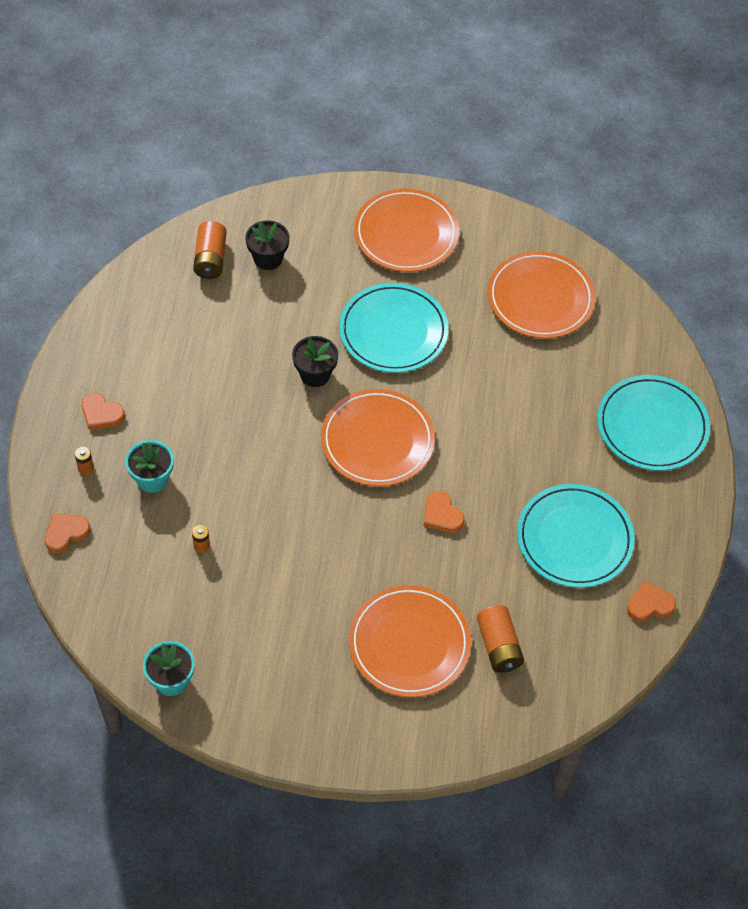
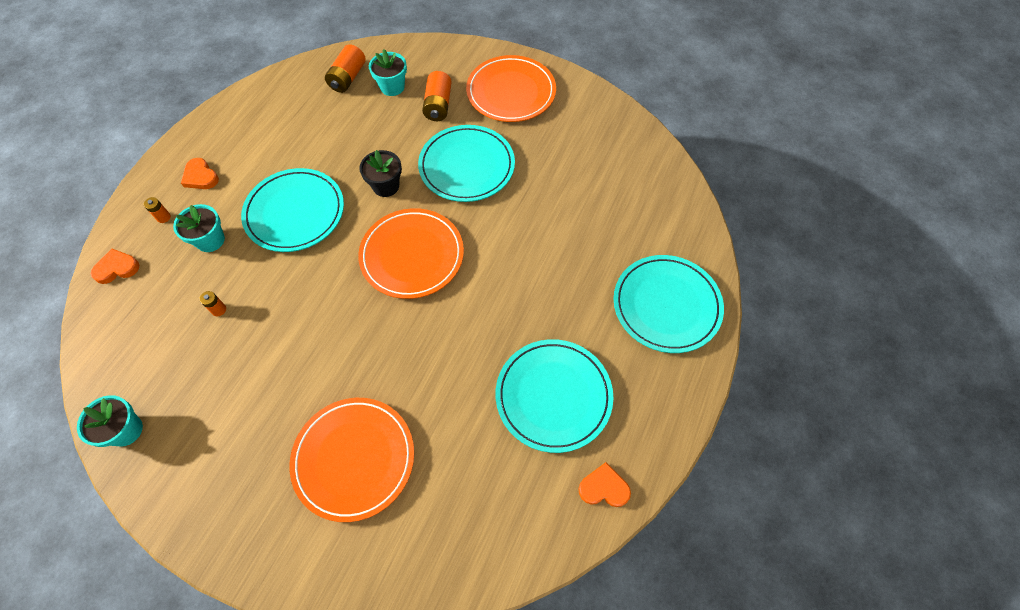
camera: 20 degrees right, 5 degrees up
black flower pot [245,221,289,270] -> turquoise flower pot [369,49,407,96]
orange heart [424,491,465,533] -> none
orange battery [477,605,524,673] -> orange battery moved to [422,71,452,121]
orange plate [488,251,595,339] -> none
none -> turquoise plate [241,168,344,252]

